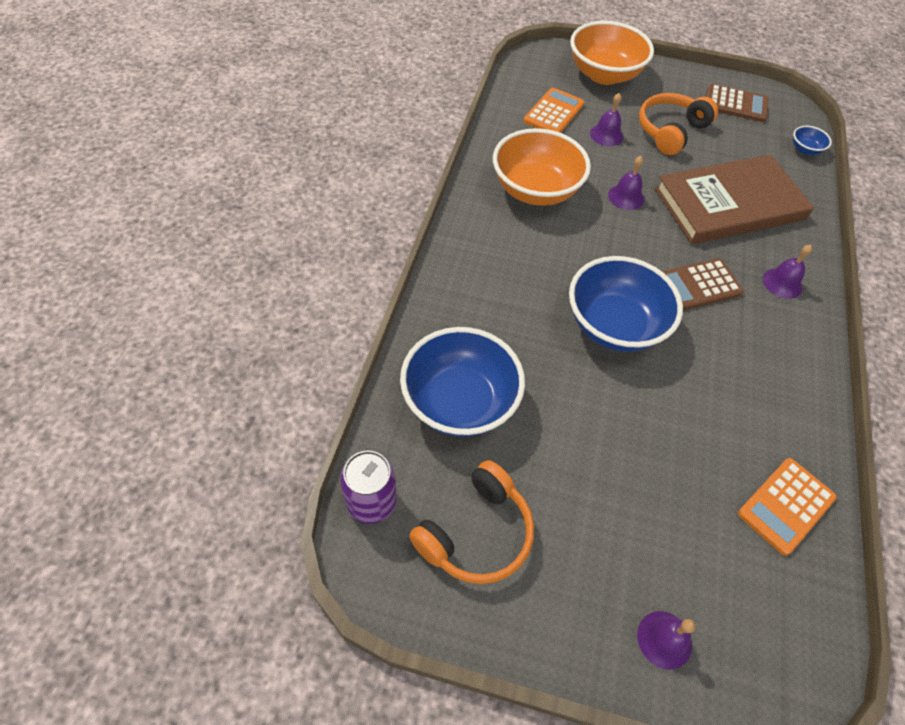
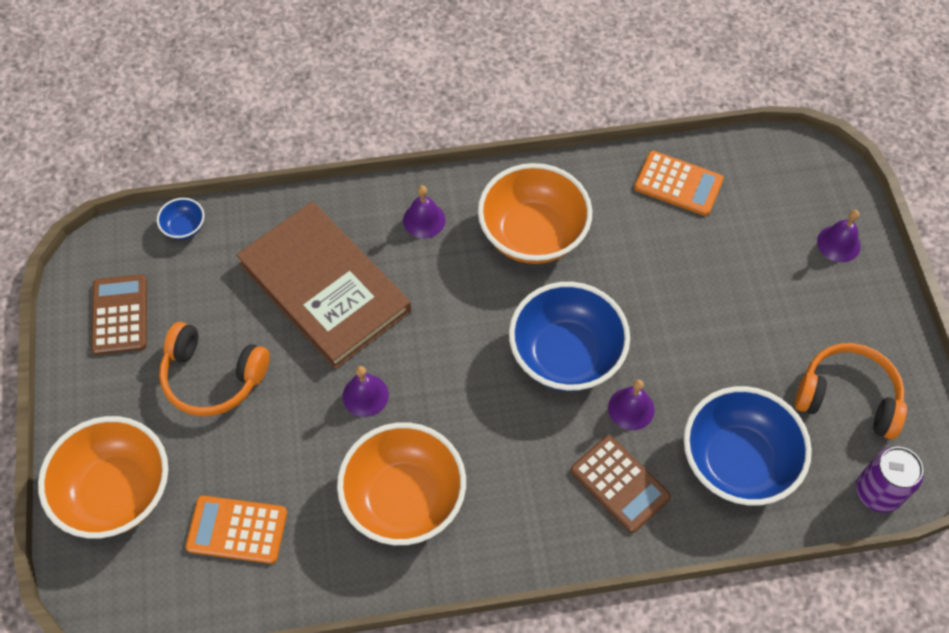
camera: 110 degrees left, 5 degrees up
purple bell [590,93,623,146] -> purple bell moved to [608,380,654,430]
brown calculator [662,259,744,310] -> brown calculator moved to [570,435,671,533]
none -> orange bowl [478,163,592,264]

